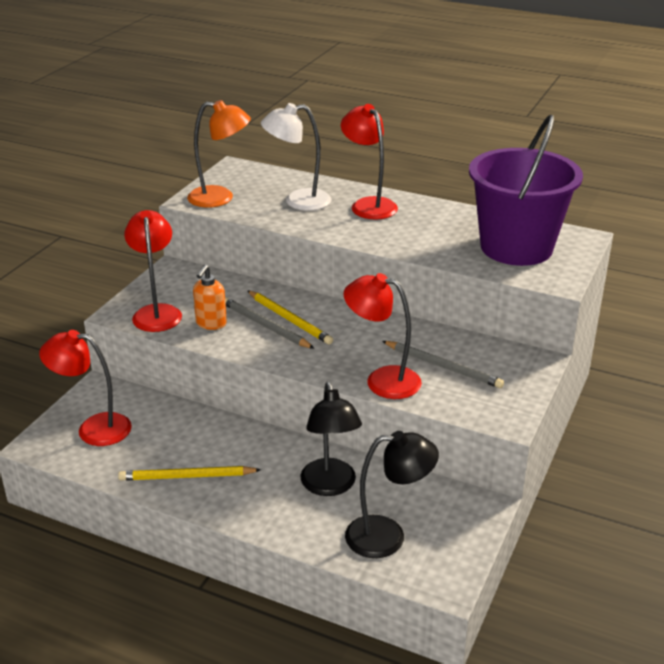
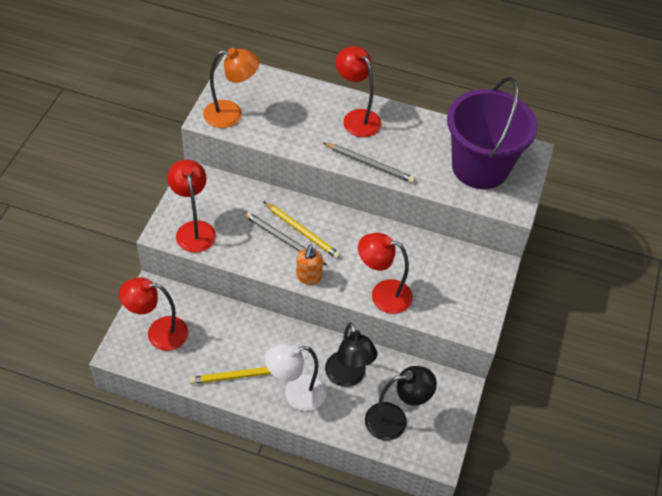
camera: 10 degrees left, 20 degrees up
orange soap dispenser [193,265,227,330] -> orange soap dispenser moved to [296,245,323,285]
white lamp [261,103,331,211] -> white lamp moved to [265,343,327,411]
grey pencil [382,341,504,388] -> grey pencil moved to [323,143,415,183]

